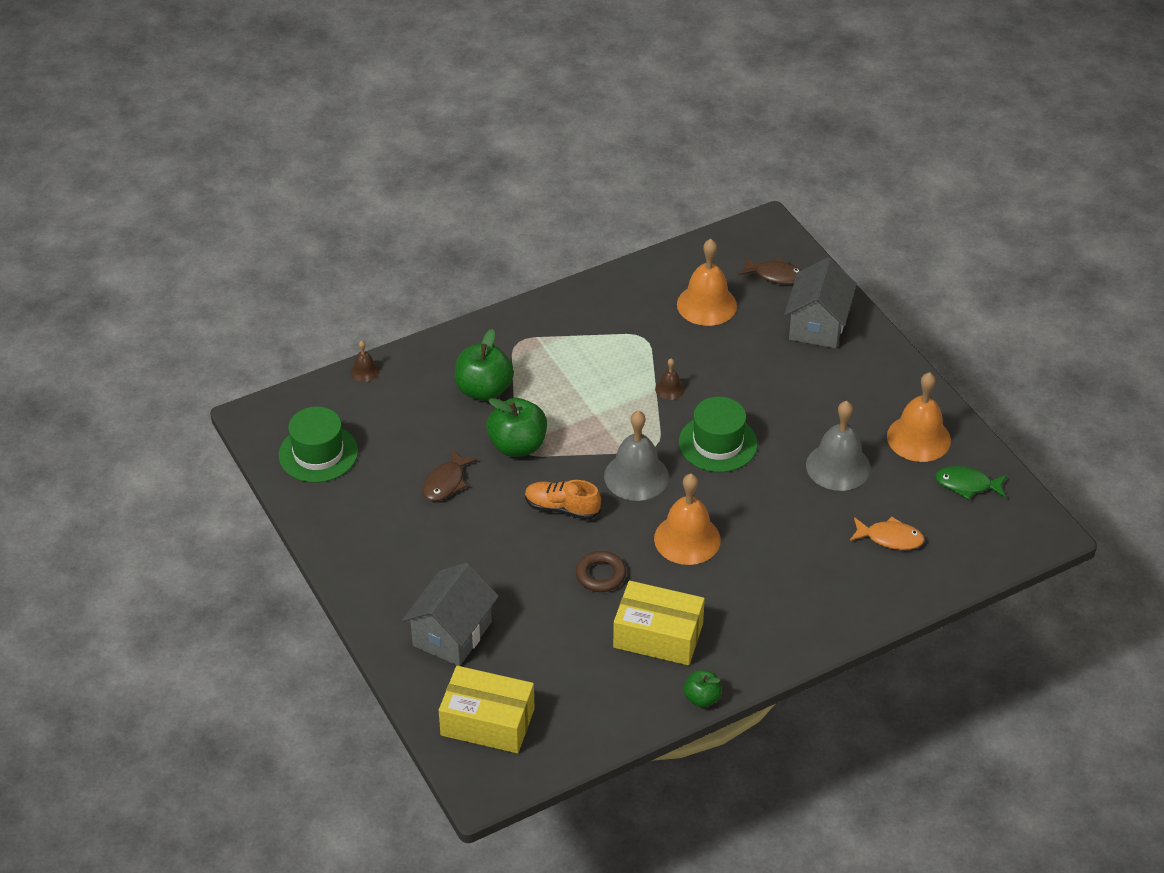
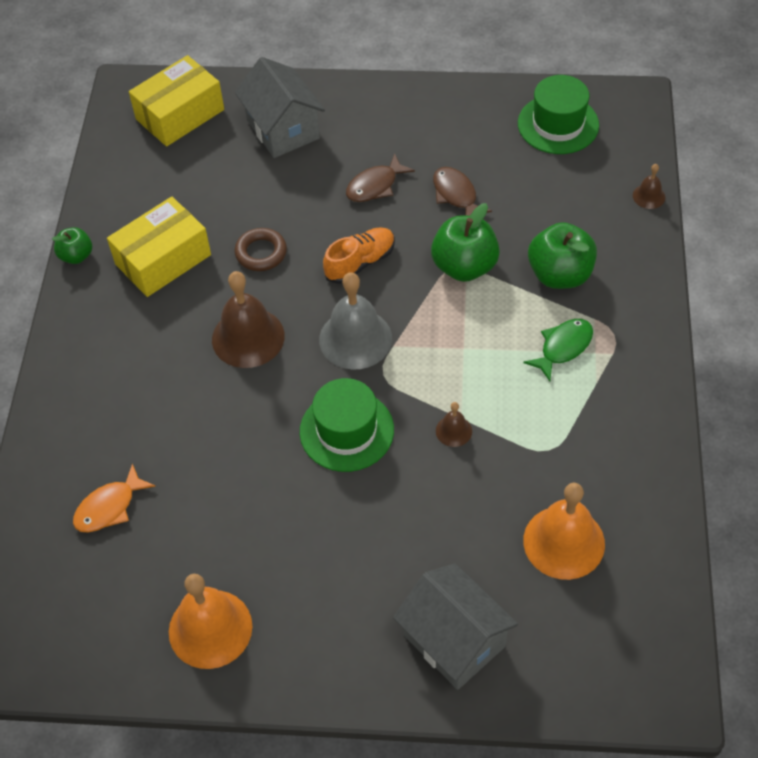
camera: 125 degrees right, 10 degrees up
orange bell [654,474,721,565] -> brown bell [212,271,285,368]
brown fish [738,256,801,285] -> brown fish moved to [346,153,415,202]
grey bell [806,401,871,491] -> none
green fish [935,466,1007,500] -> green fish moved to [523,319,593,381]

